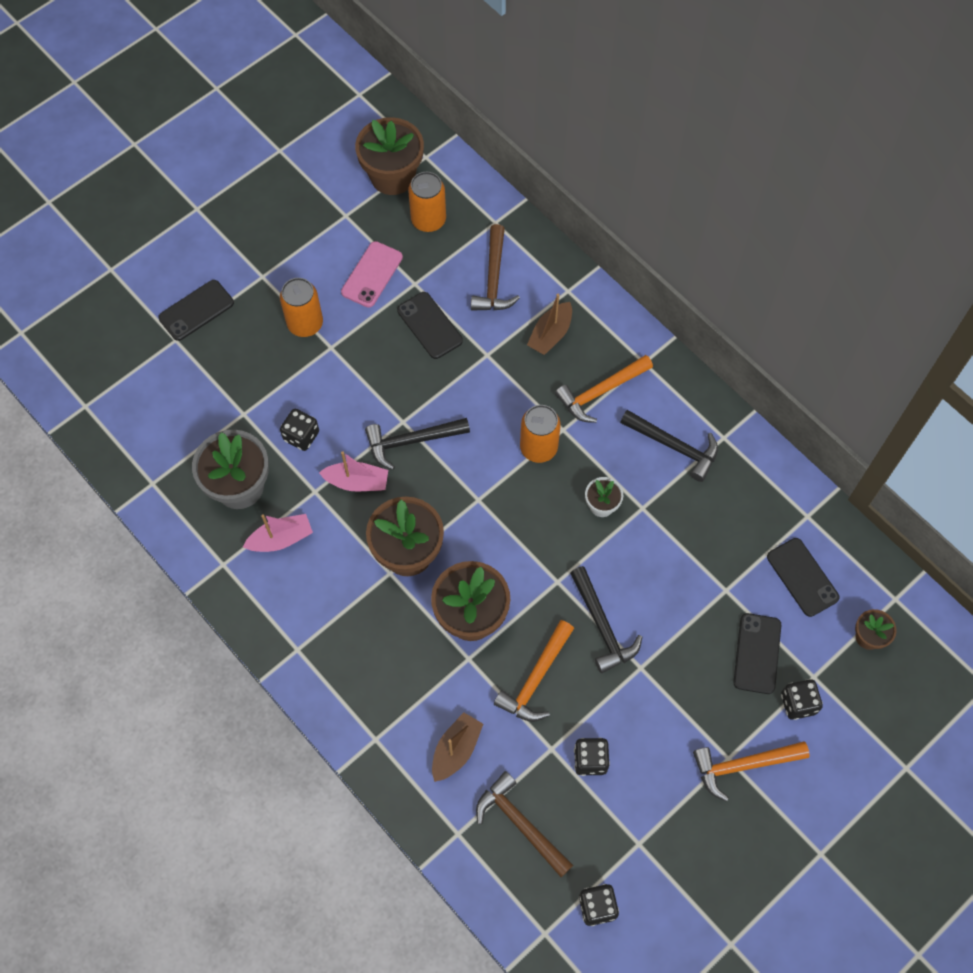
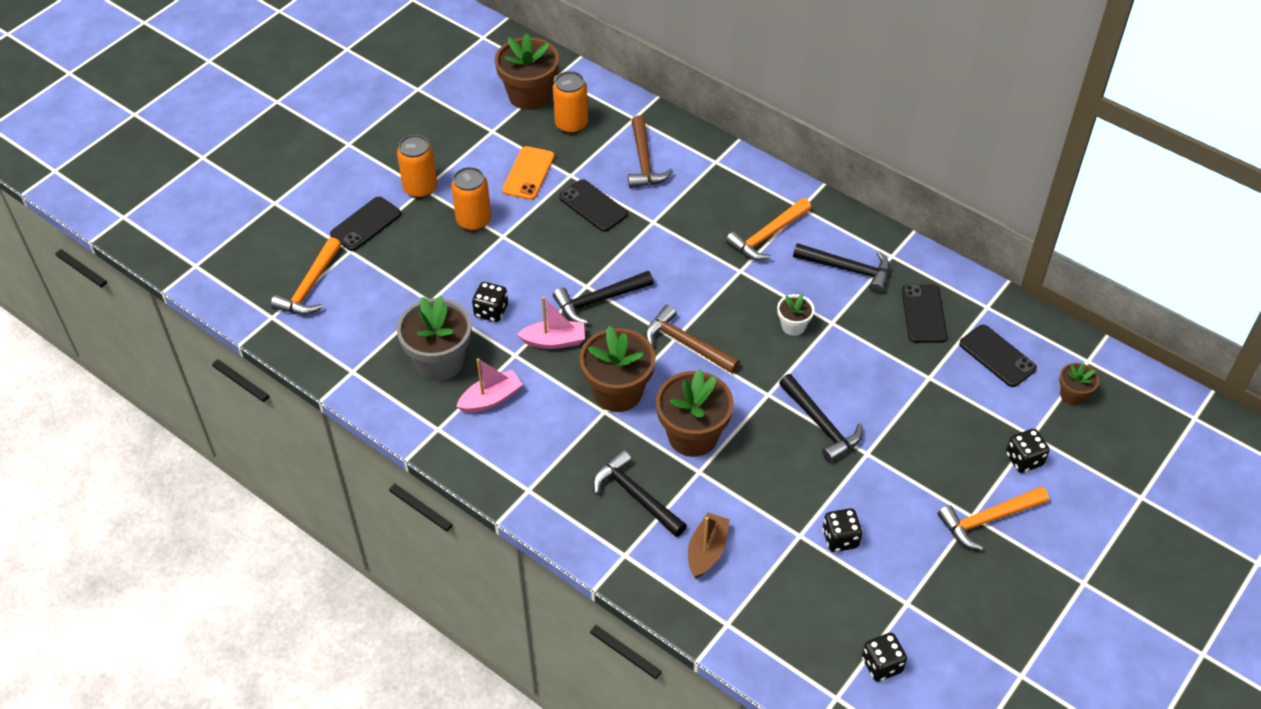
camera: 10 degrees left, 15 degrees down
pink phone [341,241,403,308] -> orange phone [502,146,554,200]
brown hammer [476,771,573,877] -> brown hammer moved to [645,305,740,373]
orange hammer [494,620,574,722] -> orange hammer moved to [271,237,341,315]
orange can [520,405,561,463] -> orange can moved to [397,135,438,198]
brown boat [527,294,572,355] -> none
black phone [733,613,781,694] -> black phone moved to [902,284,947,343]
none -> black hammer [593,450,687,537]

